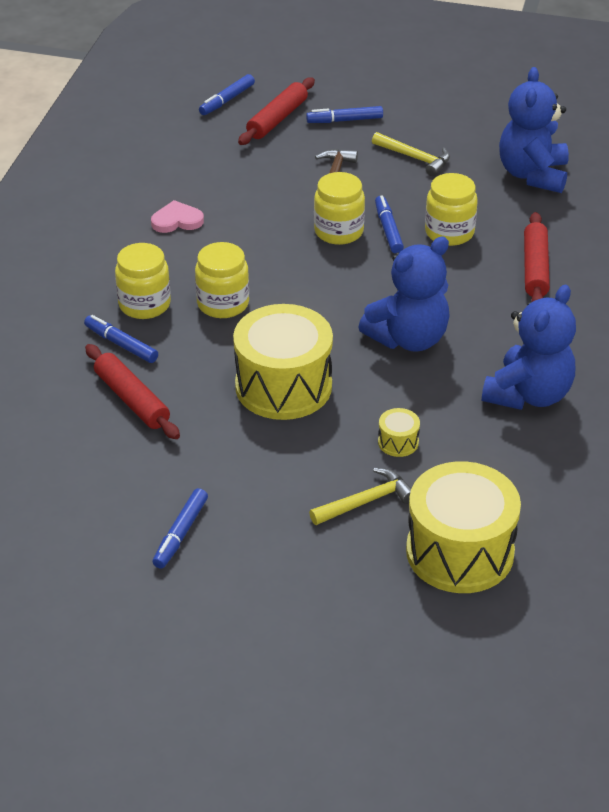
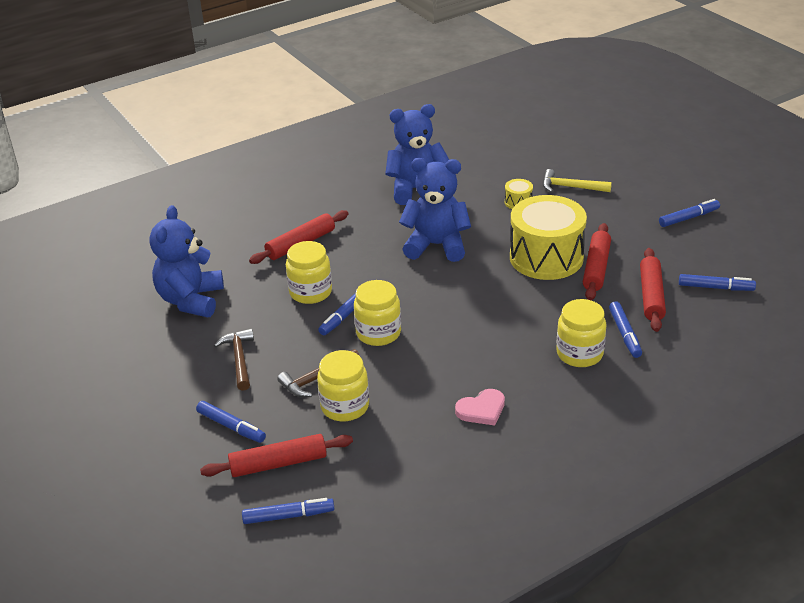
camera: 135 degrees left, 5 degrees down
pink heart [151,200,204,233] -> pink heart turned 60 degrees counterclockwise [455,389,505,426]
yellow jar [195,242,249,318] -> yellow jar moved to [317,350,369,421]
yellow hammer [372,132,450,176] -> brown hammer [214,329,254,391]
yellow drum [406,461,521,593] -> none
blue teddy bear [499,67,569,193] -> blue teddy bear turned 135 degrees clockwise [150,205,224,317]
none -> red rolling pin [583,223,611,300]
none -> blue marker [679,274,756,291]

